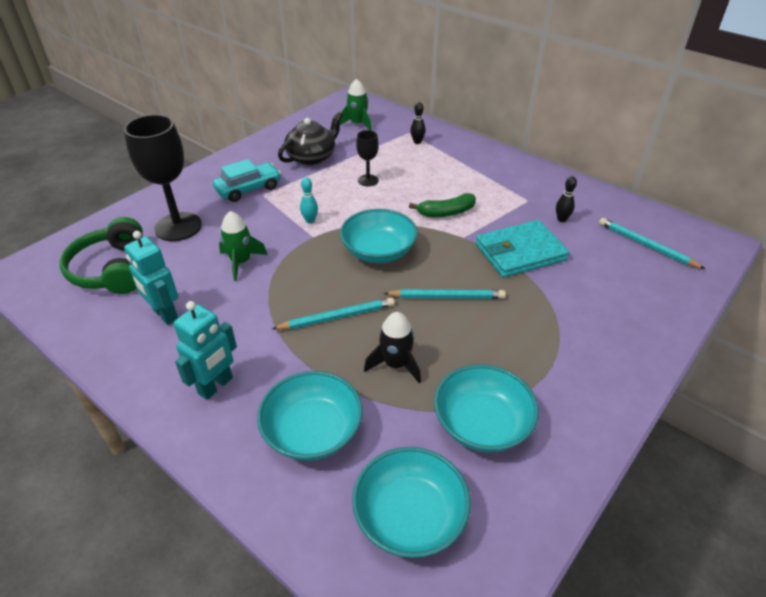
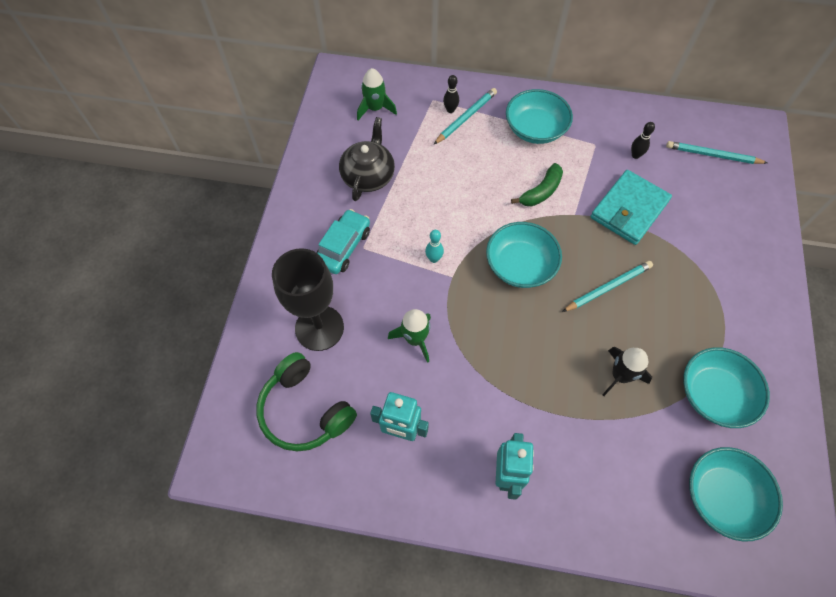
camera: 30 degrees left, 20 degrees up
turquoise bowl [257,371,363,461] -> turquoise bowl moved to [506,89,573,144]
turquoise pencil [272,297,395,330] -> turquoise pencil moved to [433,88,497,145]
black goblet [356,130,379,186] -> none

